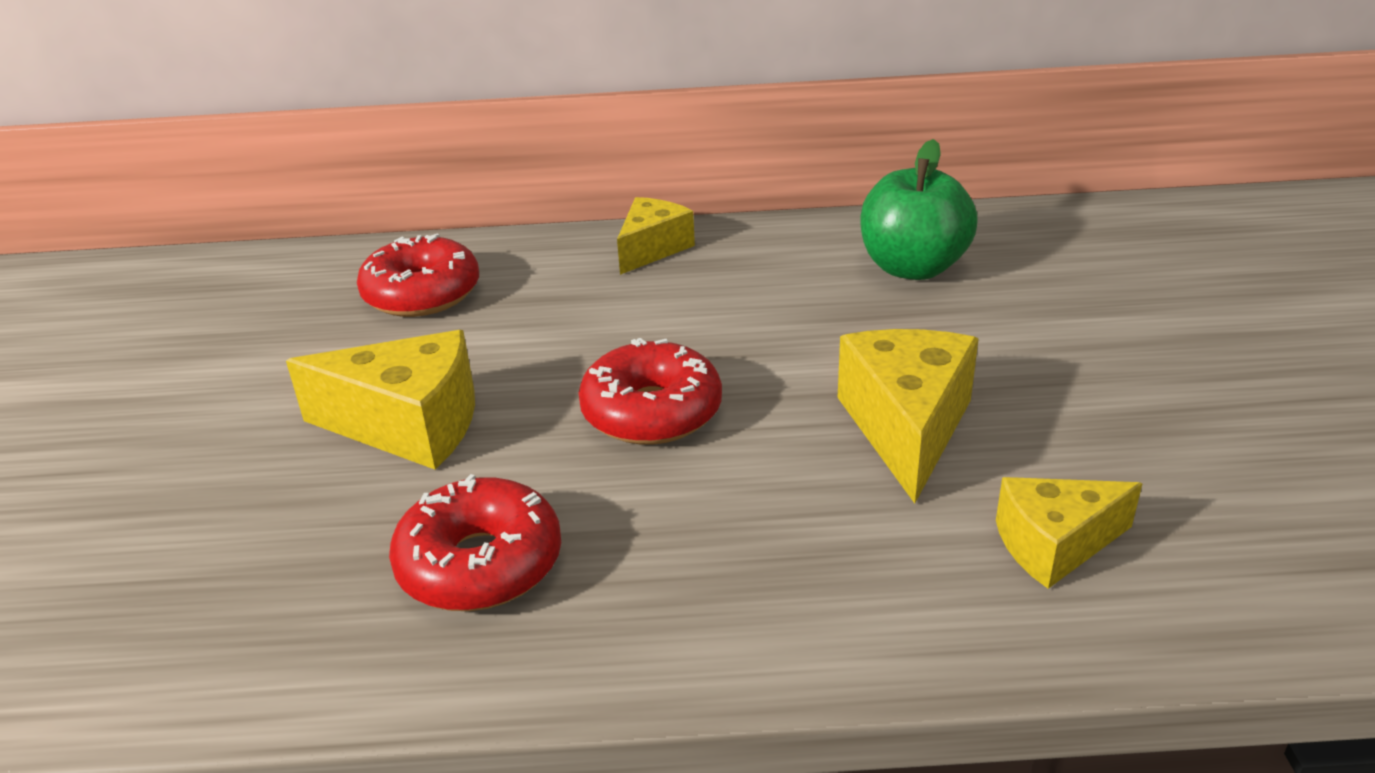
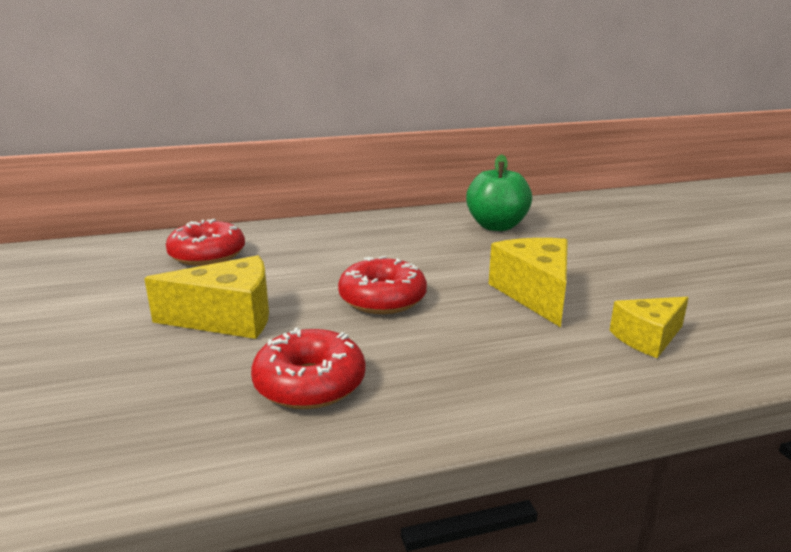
camera: 15 degrees left, 10 degrees down
yellow cheese [617,197,695,275] -> none

